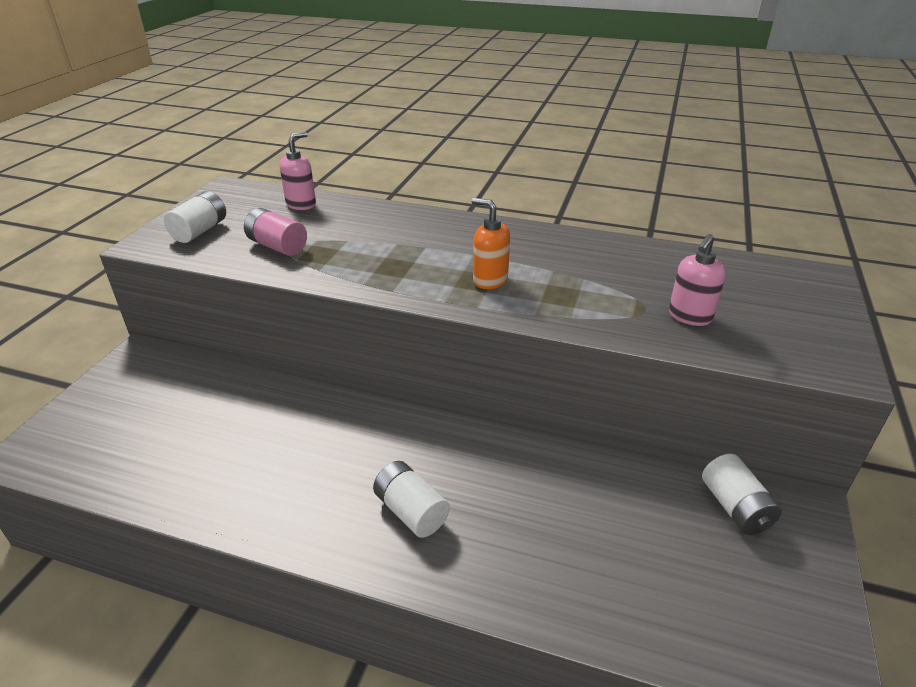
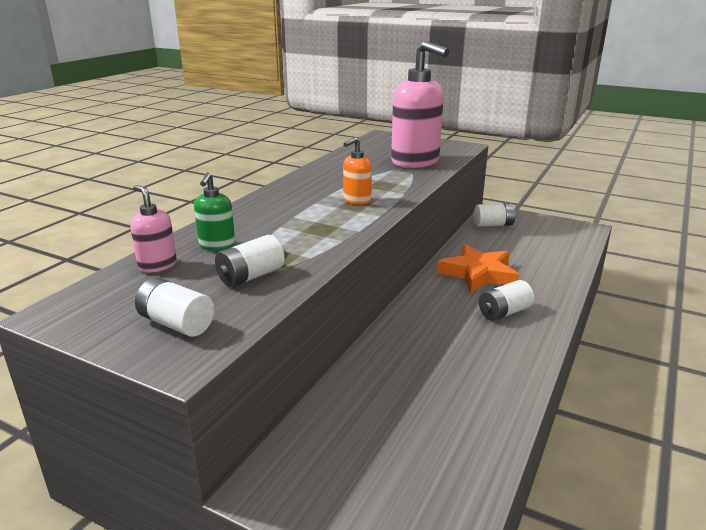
camera: 80 degrees left, 10 degrees down
pink battery [244,208,307,256] -> white battery [215,235,285,287]
pink soap dispenser [669,234,726,326] -> pink soap dispenser [391,41,449,168], size x2.10
none -> green soap dispenser [194,172,235,250]
none -> orange star [437,244,519,293]

